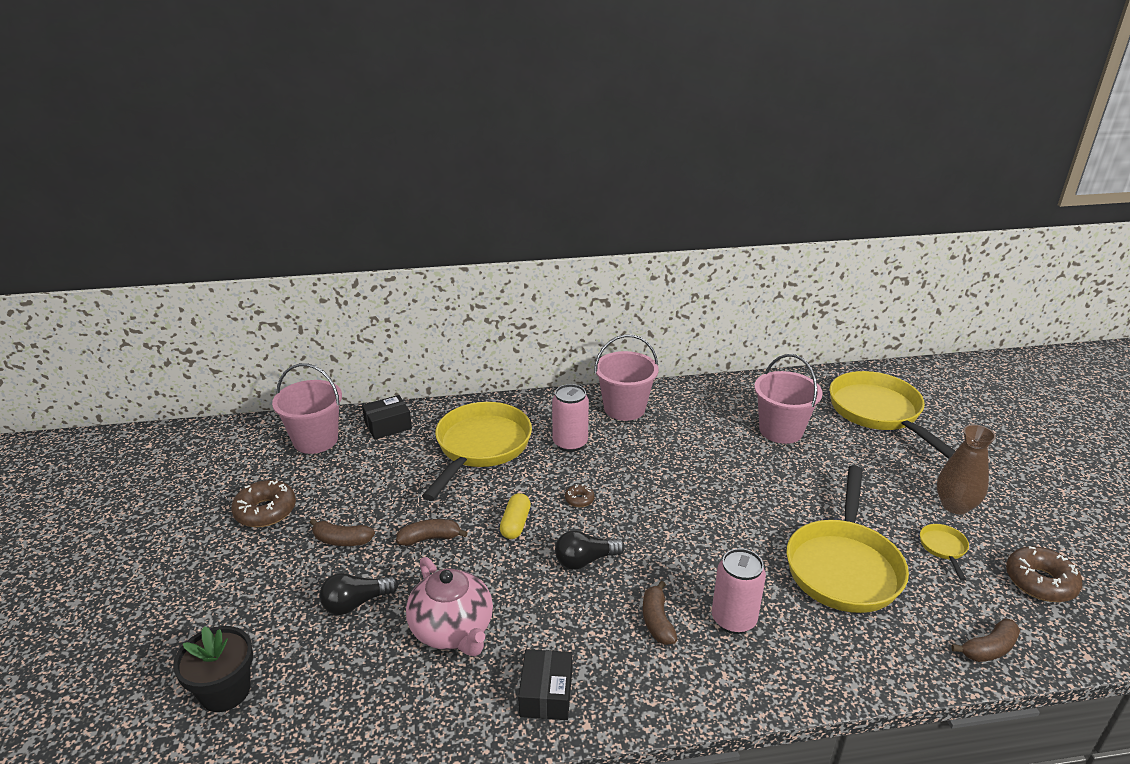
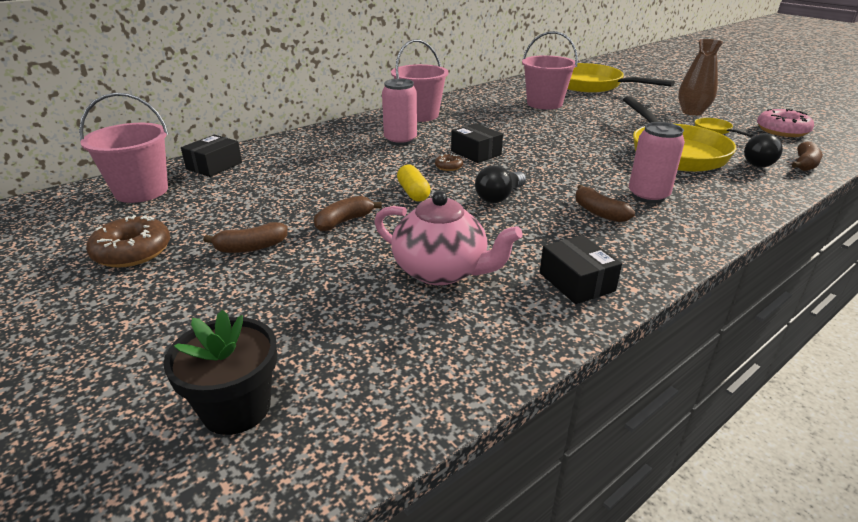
camera: 30 degrees left, 0 degrees up
black light bulb [319,573,398,615] -> black light bulb moved to [744,133,783,167]
yellow pan [422,402,532,501] -> none
brown donut [1006,546,1083,602] -> pink donut [757,109,814,137]
none -> black box [451,123,503,163]

